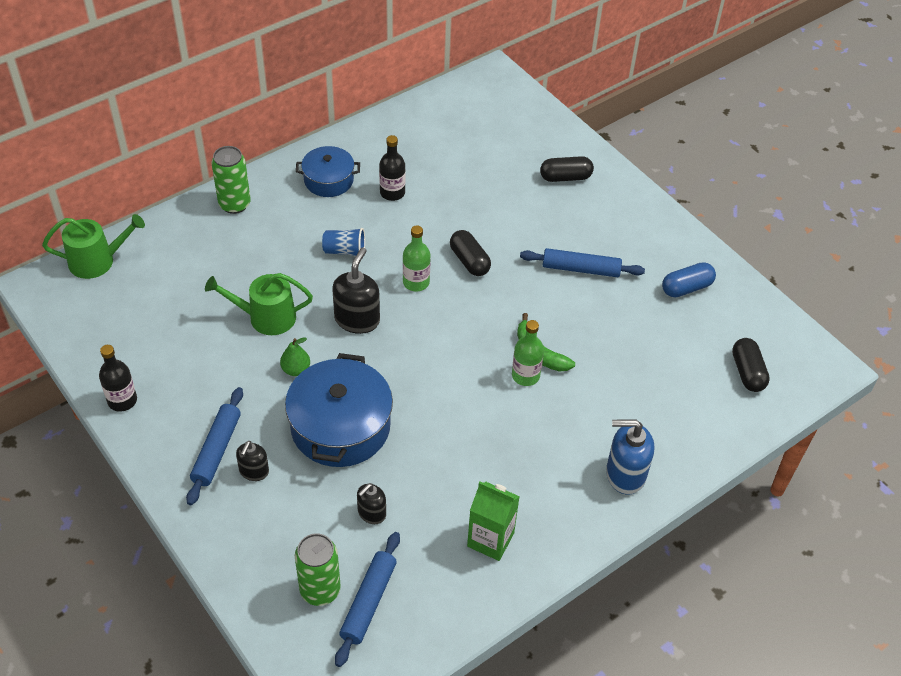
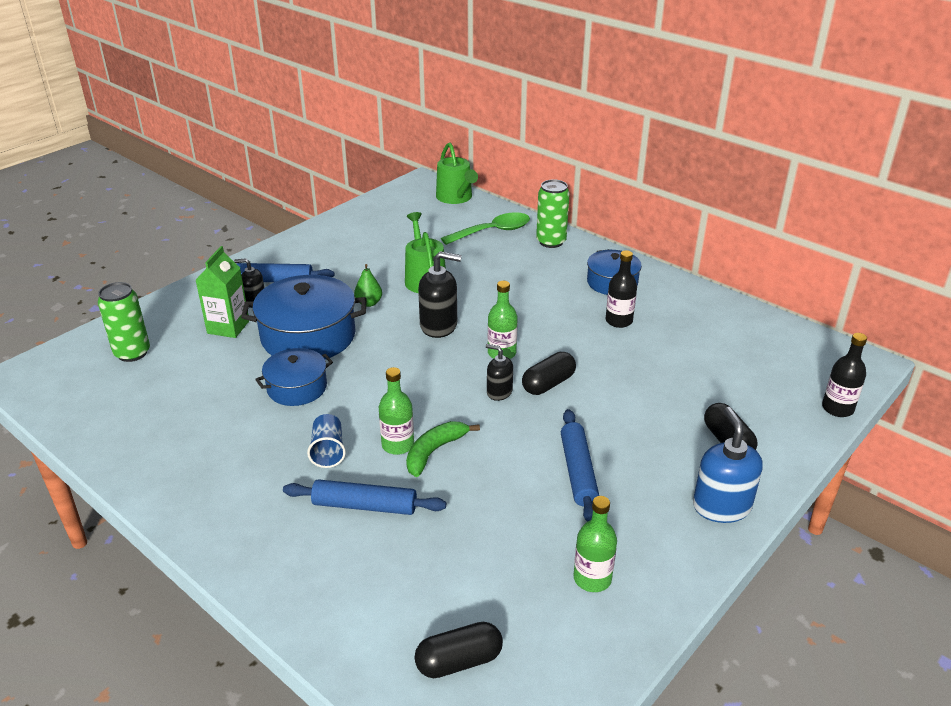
camera: 80 degrees right, 15 degrees down
black bottle [99,345,137,412] -> black bottle moved to [822,333,867,417]
blue cup [322,228,365,256] -> blue cup moved to [307,414,346,468]
blue rolling pin [335,532,400,667] -> blue rolling pin moved to [283,479,446,515]
black soap dispenser [357,483,386,524] -> black soap dispenser moved to [486,344,513,401]
green carton [467,481,520,561] -> green carton moved to [196,246,249,338]
blue soap dispenser [606,419,654,495] -> blue soap dispenser moved to [693,407,763,523]
blue capsule [662,262,716,297] -> green bottle [574,496,617,592]
none -> blue pot [255,348,333,406]
none -> green spoon [441,212,530,245]

